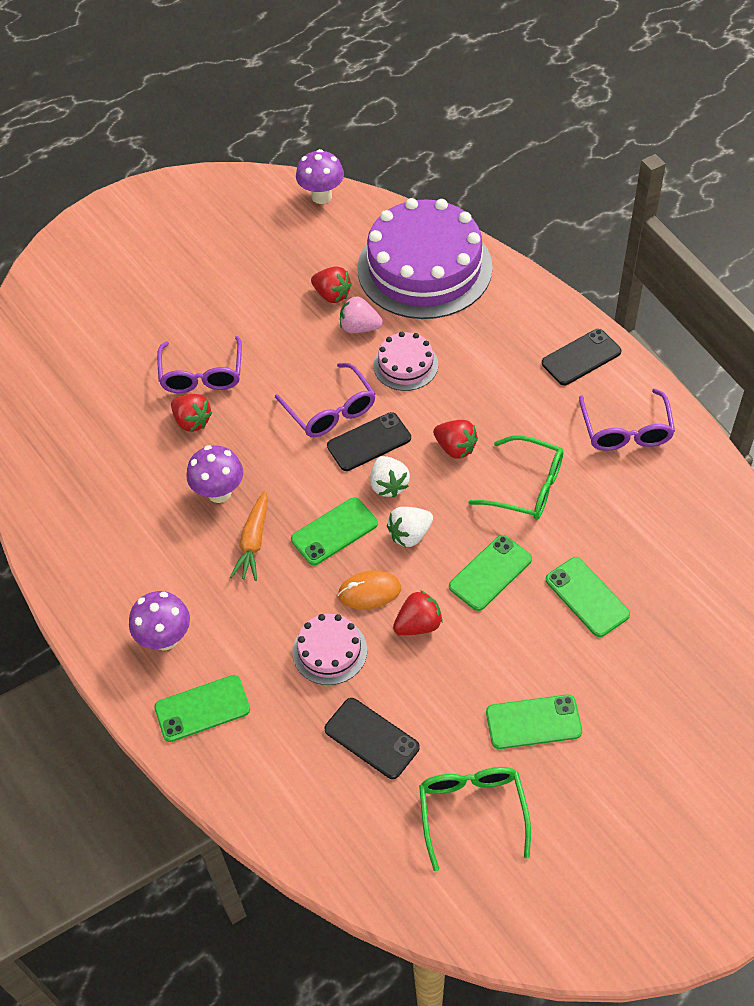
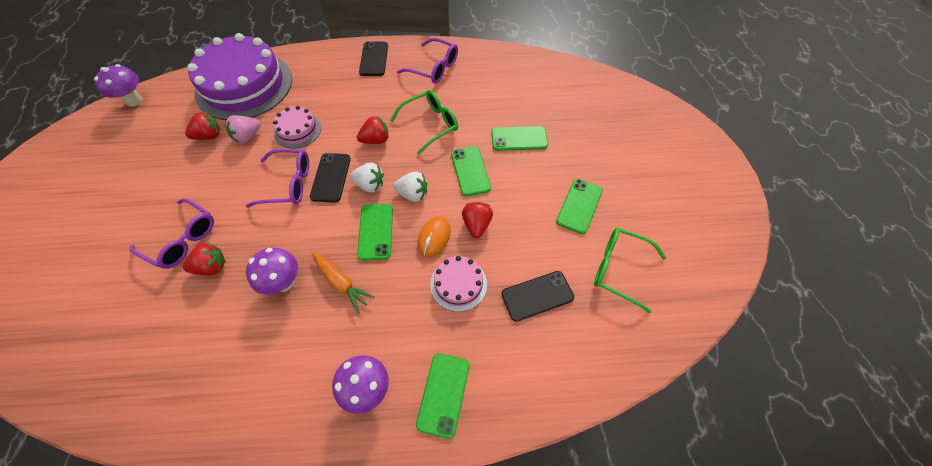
camera: 60 degrees left, 5 degrees up
white strawberry [387,507,433,547] -> white strawberry turned 75 degrees counterclockwise [393,172,427,202]

